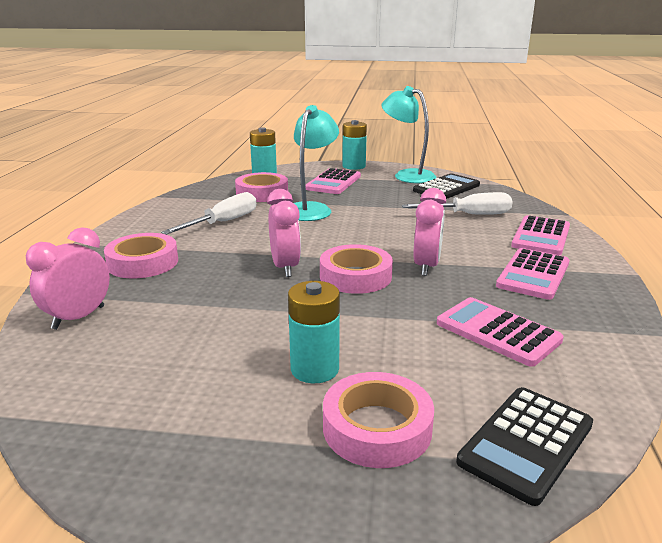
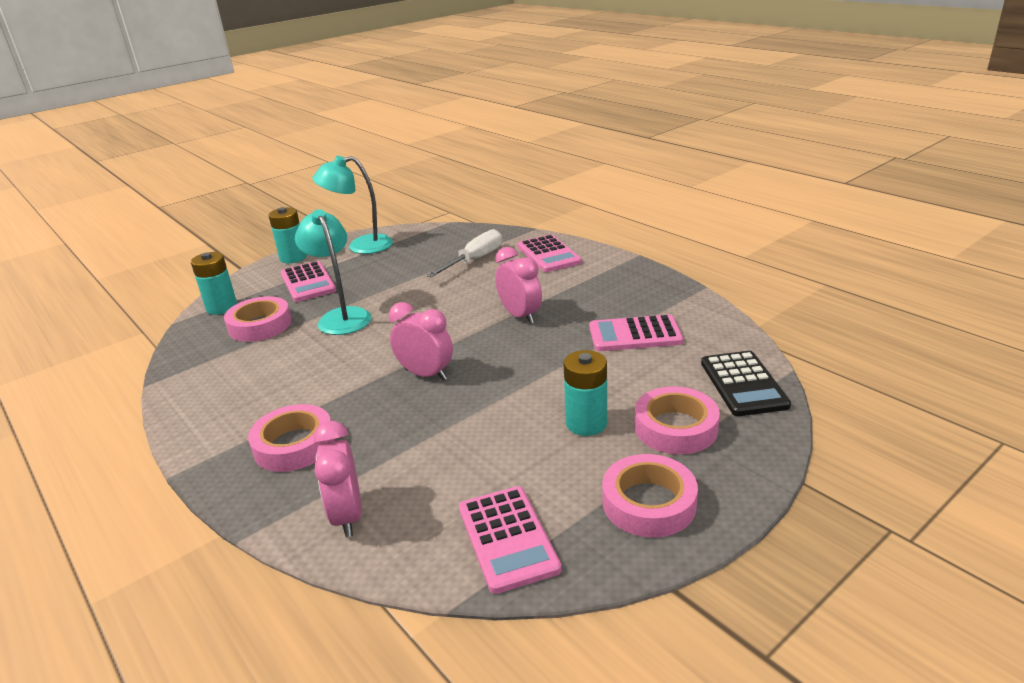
camera: 45 degrees left, 5 degrees up
white screwdriver [161,192,257,235] -> none
pink tape [320,244,393,294] -> pink tape moved to [602,454,698,538]
black calculator [413,173,480,199] -> none
pink calculator [496,248,570,300] -> pink calculator moved to [459,486,561,594]

